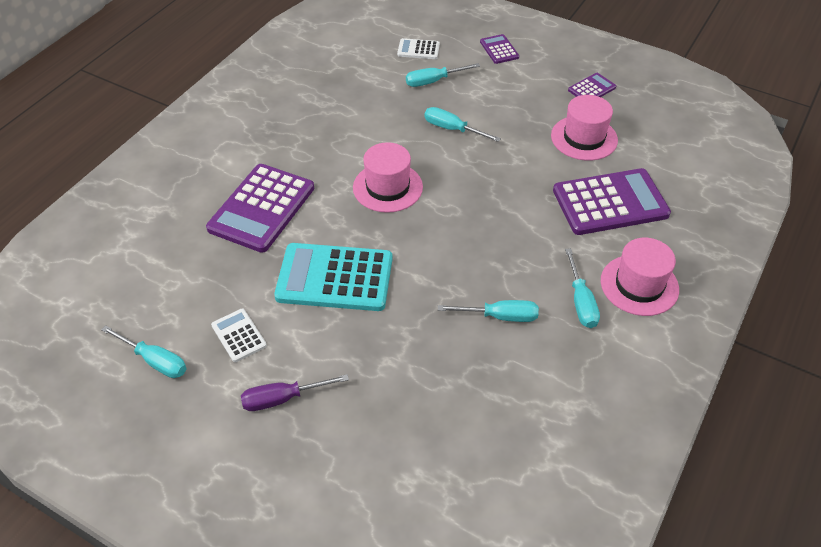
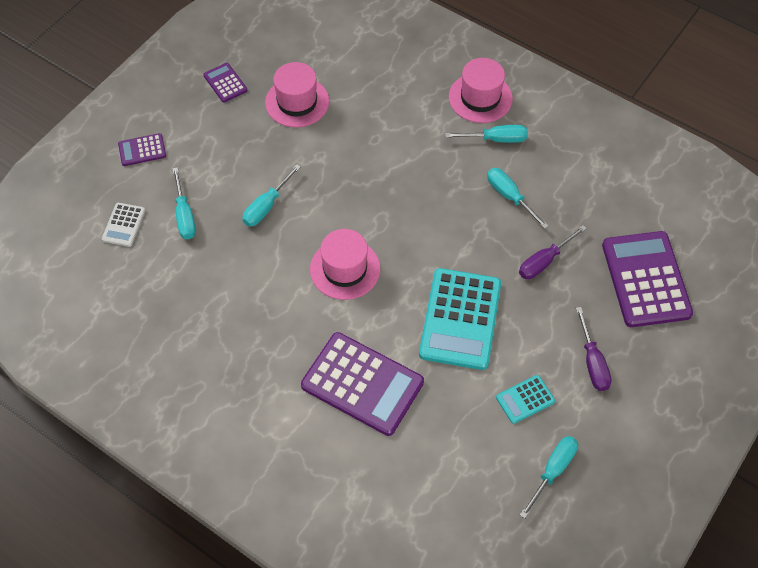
camera: 85 degrees left, 10 degrees up
white calculator [211,309,267,362] -> turquoise calculator [496,375,555,424]
turquoise screwdriver [438,300,539,322] -> turquoise screwdriver turned 45 degrees counterclockwise [487,168,549,229]
purple calculator [553,168,671,235] -> purple calculator moved to [602,231,693,327]
none -> purple screwdriver [519,225,587,279]

